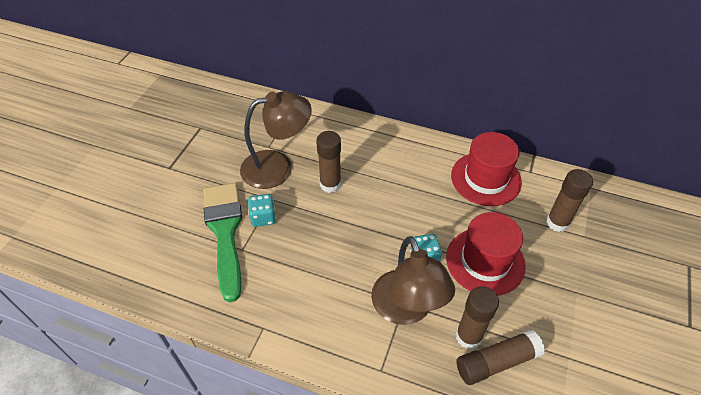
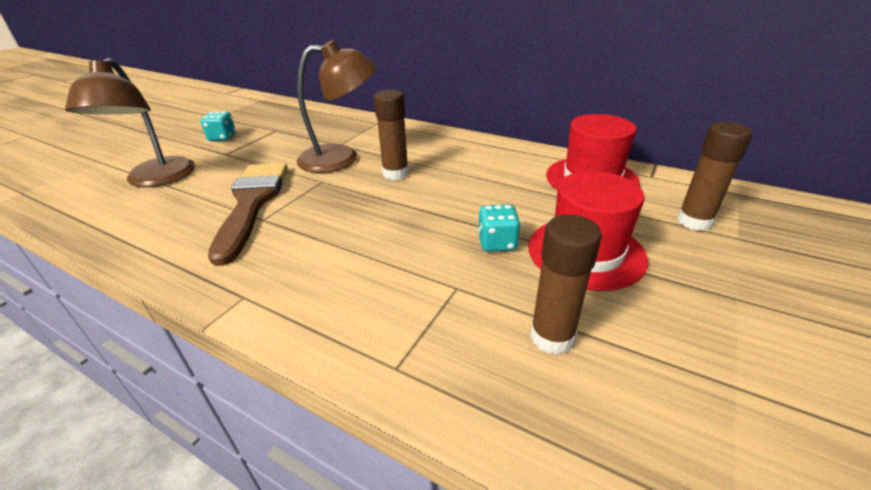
camera: 10 degrees right, 15 degrees down
green brush [203,183,242,302] -> brown brush [208,163,288,266]
turquoise dice [248,194,276,227] -> turquoise dice moved to [201,111,236,141]
brown lamp [371,236,455,325] -> brown lamp moved to [65,58,195,187]
brown glue stick [456,330,545,385] -> none

